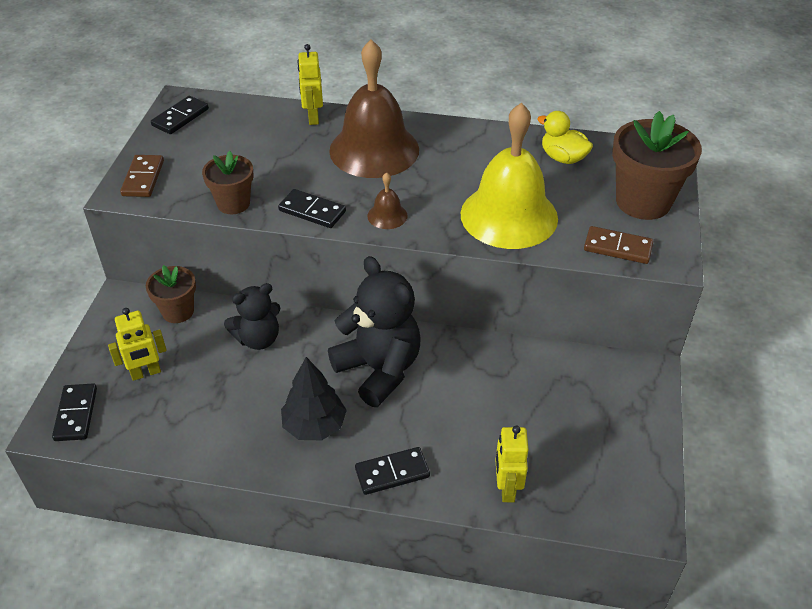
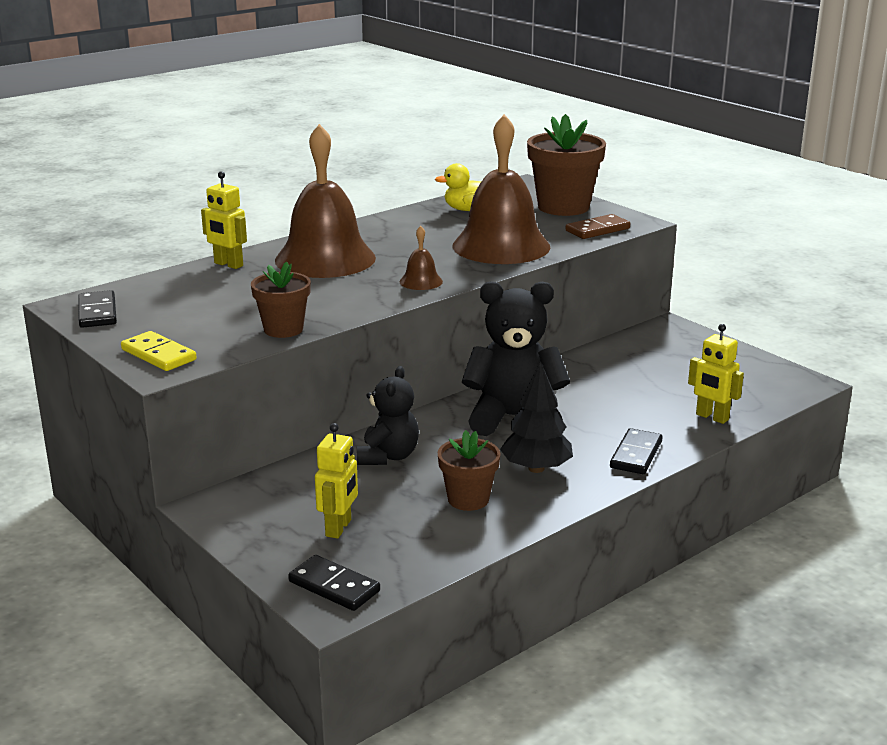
camera: 50 degrees left, 20 degrees down
brown domino [120,155,164,197] -> yellow domino [121,331,197,371]
brown flower pot [146,265,196,323] -> brown flower pot moved to [438,430,501,511]
black domino [278,189,346,228] -> none
yellow bell [460,103,558,249] -> brown bell [453,114,550,264]

